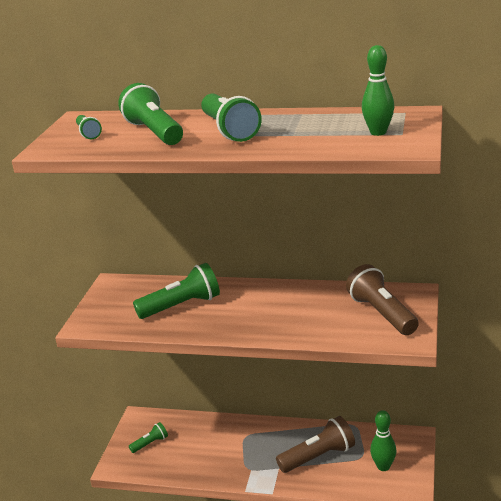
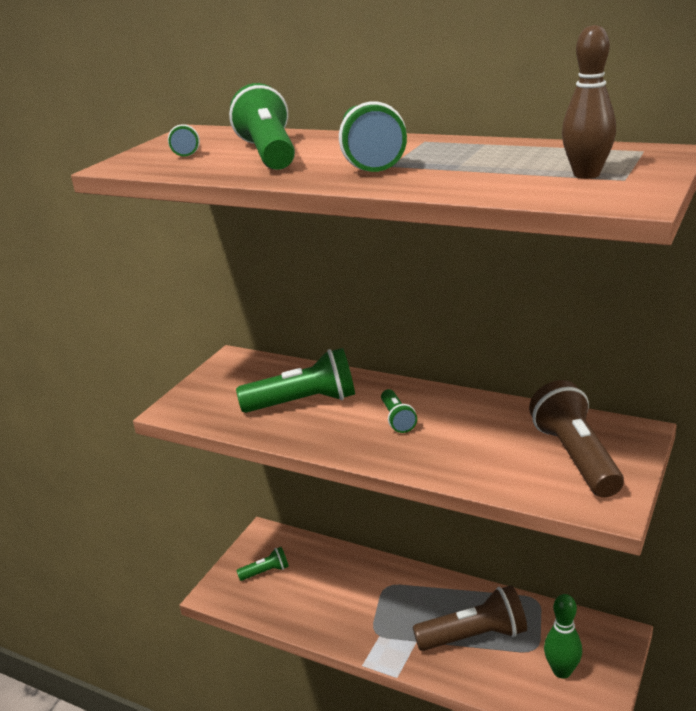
camera: 15 degrees right, 0 degrees up
green bowling pin [362,45,394,136] -> brown bowling pin [562,25,616,179]
none -> green flashlight [381,389,417,433]

